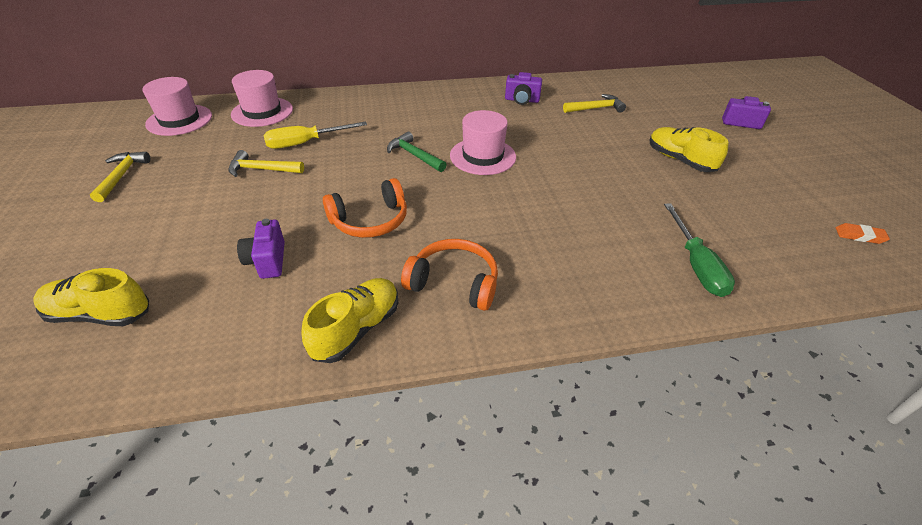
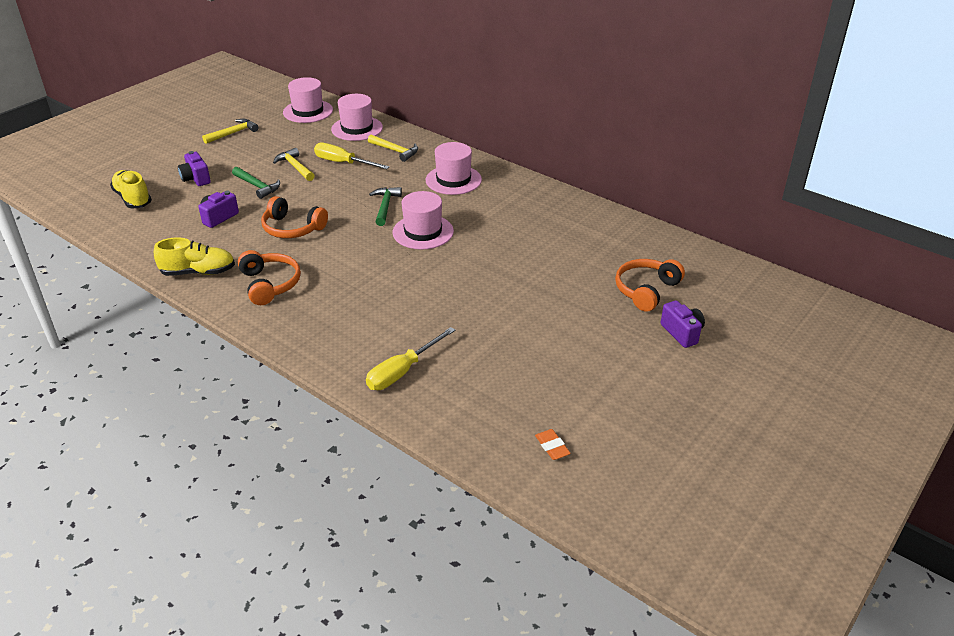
camera: 50 degrees right, 5 degrees down
purple camera [505,72,542,105] -> purple camera moved to [178,151,211,186]
yellow hammer [563,94,626,113] -> yellow hammer moved to [368,135,418,162]
yellow shoe [650,127,729,172] -> none
green screwdriver [664,203,735,297] -> yellow screwdriver [366,327,456,390]
none -> green hammer [232,167,280,199]
none -> pink hat [426,142,482,195]
none -> orange headphones [615,259,685,312]

